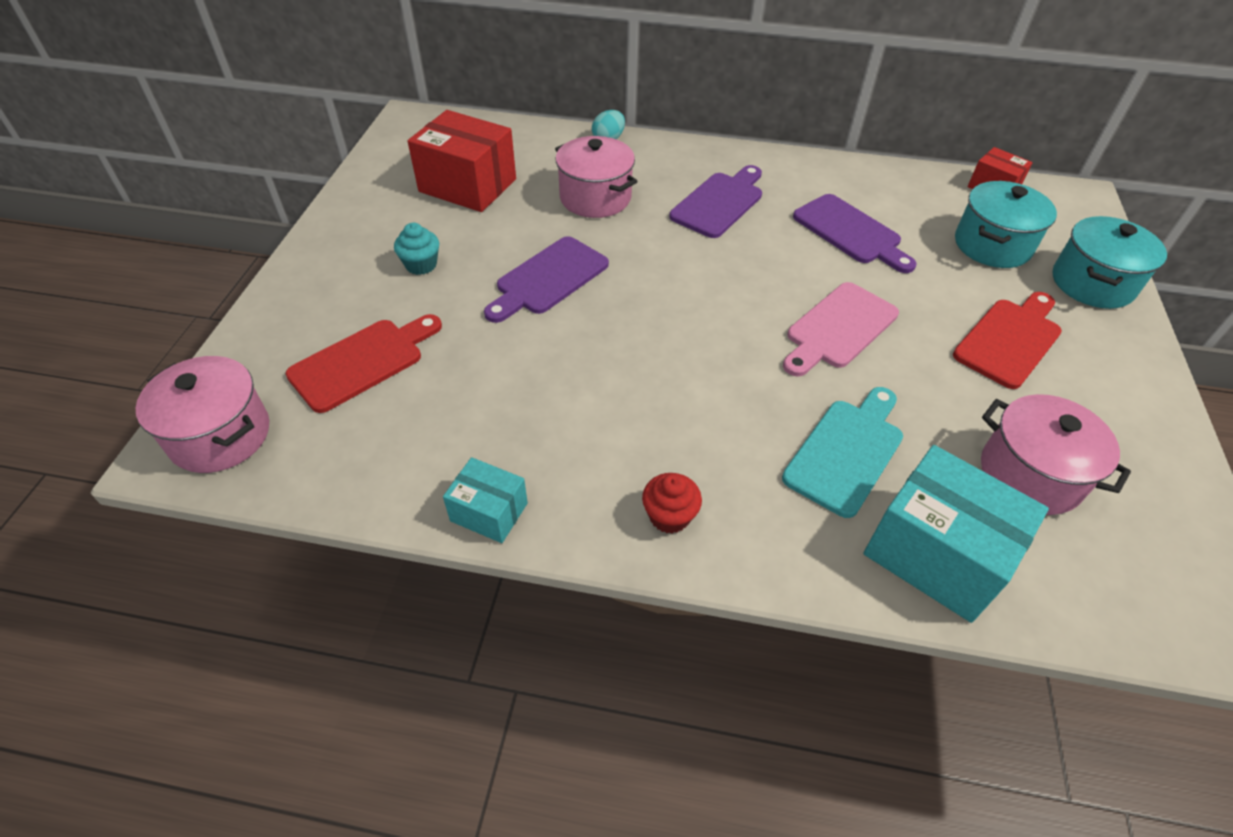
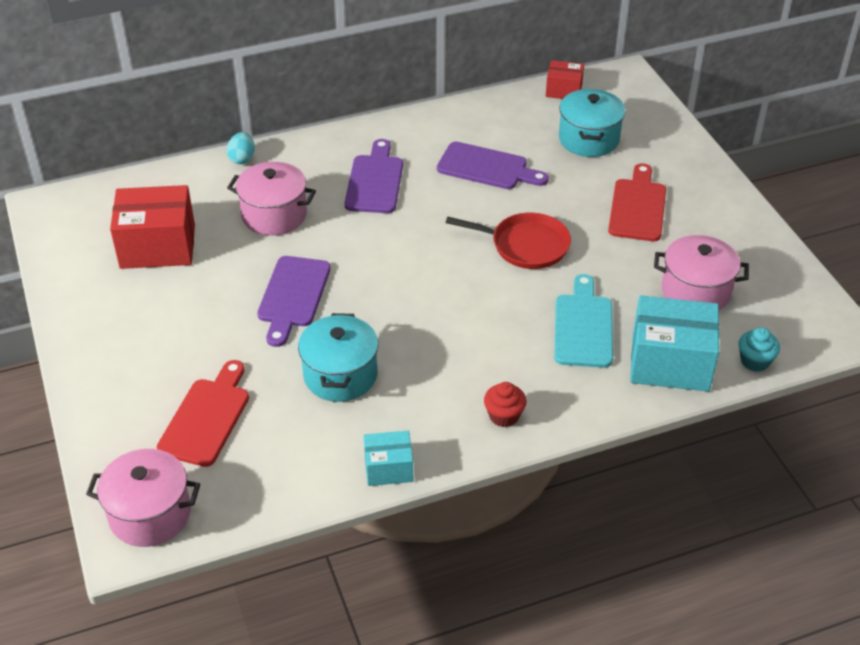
camera: 30 degrees left, 5 degrees down
turquoise cupcake [394,223,439,275] -> turquoise cupcake moved to [739,327,780,372]
pink cutting board [783,282,899,376] -> red pan [446,213,571,269]
turquoise pot [1053,216,1167,309] -> turquoise pot moved to [298,313,378,402]

